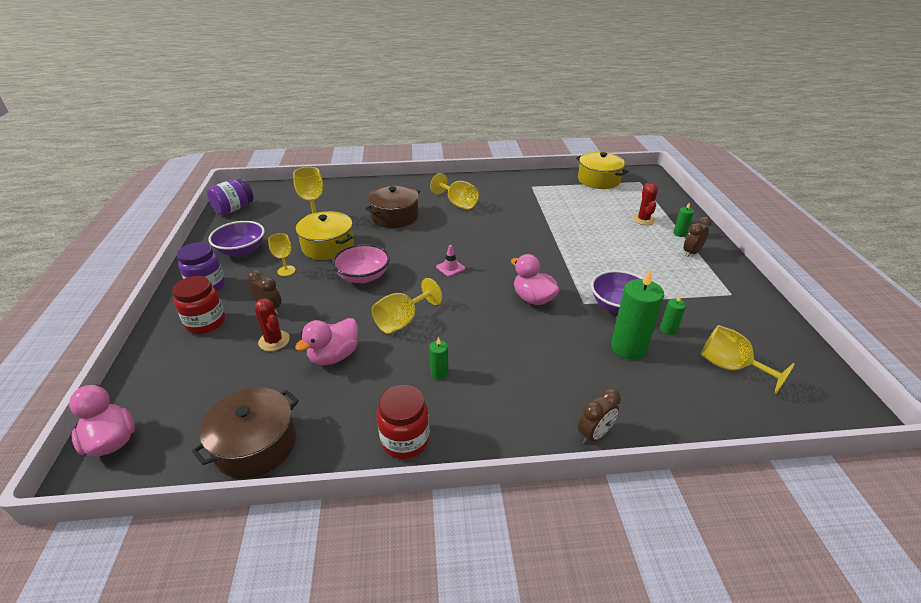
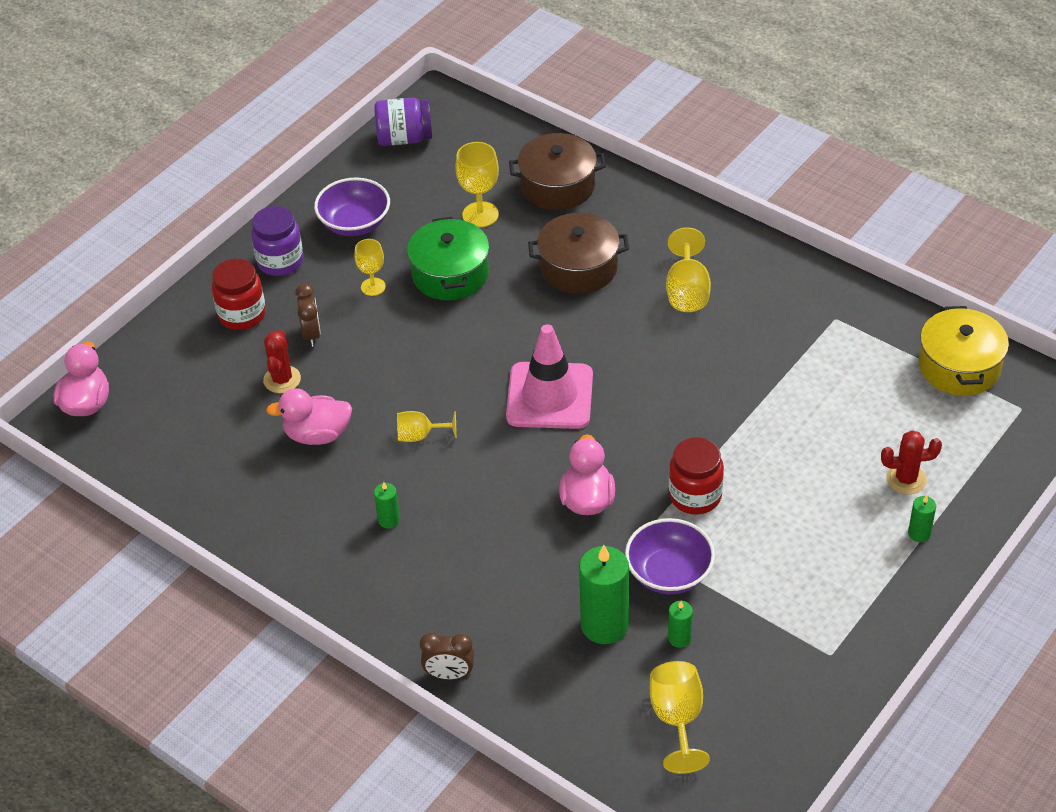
camera: 45 degrees right, 10 degrees up
brown pot [192,387,299,479] -> brown pot moved to [509,133,606,210]
yellow pot [296,211,354,260] -> green pot [407,217,489,300]
pink bowl [332,244,390,283] -> none
yellow goblet [372,278,442,334] -> yellow goblet [397,411,457,442], size x0.66
red jar [377,385,430,459] -> red jar moved to [669,437,724,515]
pink traffic cone [436,245,465,277] -> pink traffic cone [506,324,593,429], size x2.45
red cactus [632,183,658,225] -> red cactus turned 45 degrees clockwise [881,430,942,494]
brown clock [684,217,711,258] -> none

